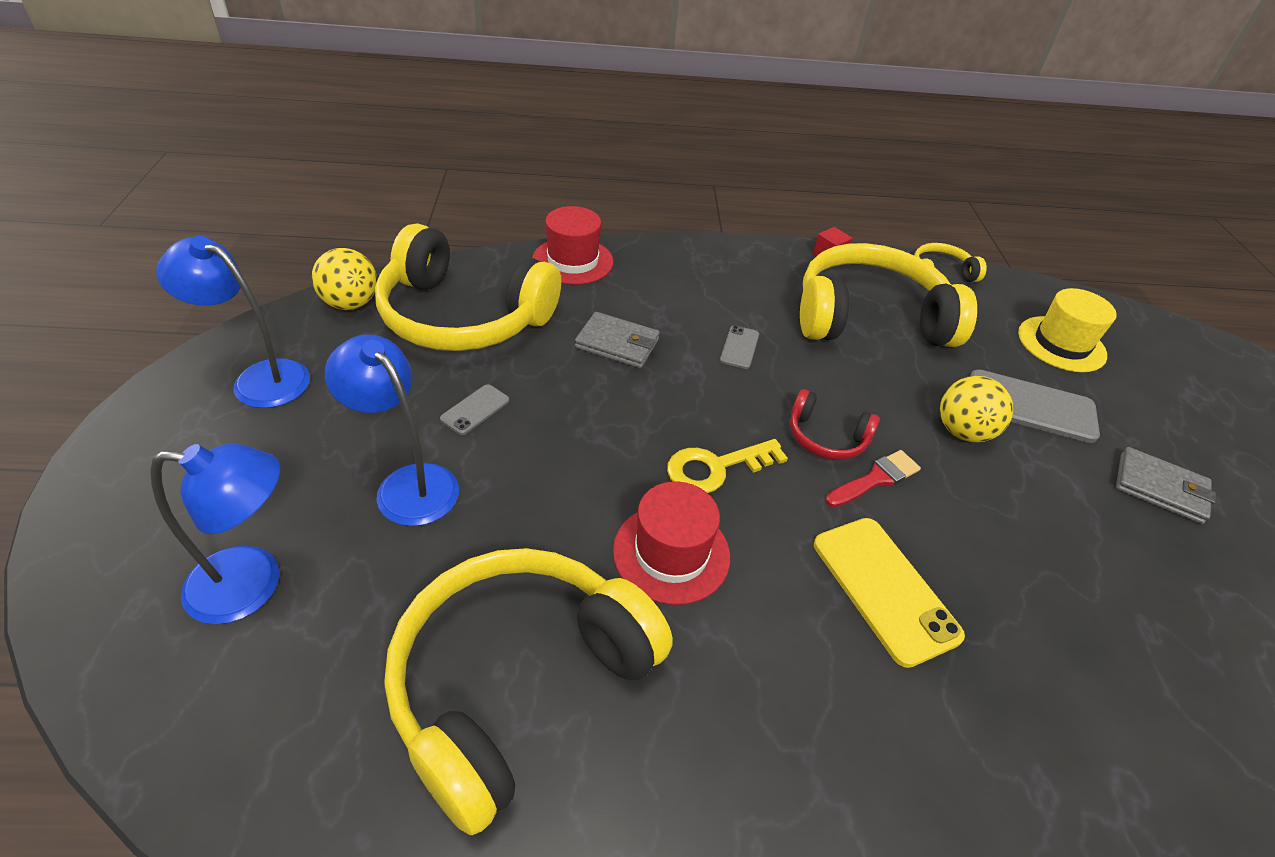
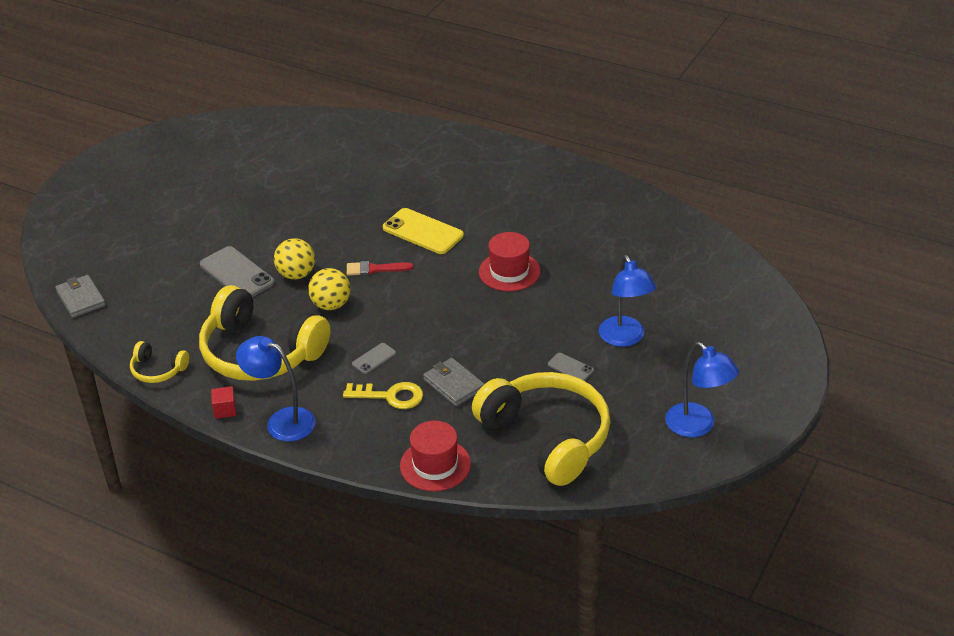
camera: 145 degrees left, 5 degrees down
blue lamp [150,444,280,624] -> blue lamp moved to [236,336,316,441]
yellow ball [312,248,377,310] -> yellow ball moved to [308,268,351,310]
yellow headphones [384,548,673,835] -> none
grey phone [440,384,509,435] -> grey phone turned 60 degrees clockwise [548,353,594,381]
yellow key [667,439,788,493] -> yellow key moved to [343,382,423,409]
red headphones [790,389,880,460] -> none
yellow phone [814,518,965,668] -> yellow phone turned 60 degrees counterclockwise [383,208,464,254]
yellow hat [1018,288,1117,372] -> none
grey wallet [1116,447,1216,524] -> grey wallet moved to [55,275,106,318]

